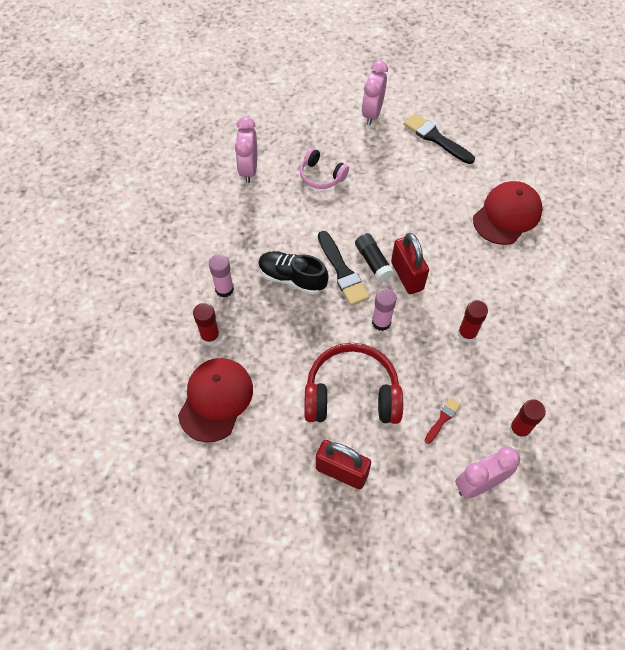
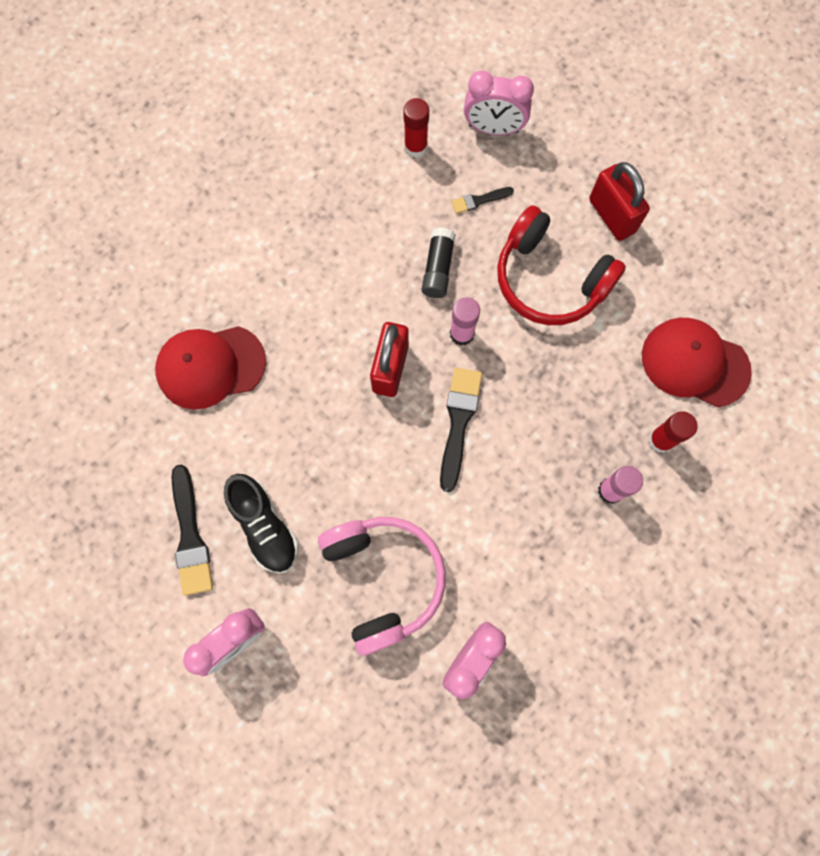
camera: 145 degrees left, 15 degrees up
red cap [178,358,253,443] -> red cap turned 60 degrees clockwise [642,318,752,407]
black shoe [258,251,329,295] -> black shoe moved to [224,474,299,573]
pink headphones [300,148,349,189] -> pink headphones [318,517,446,656], size x1.77
black glue stick [355,233,394,282] -> black glue stick moved to [422,227,456,298]
red brush [424,398,461,444] -> black brush [451,187,514,214]
red glue stick [458,300,488,343] -> none

